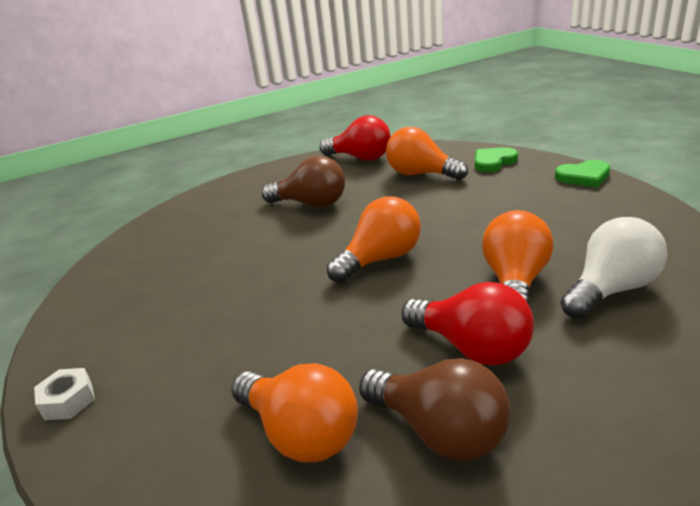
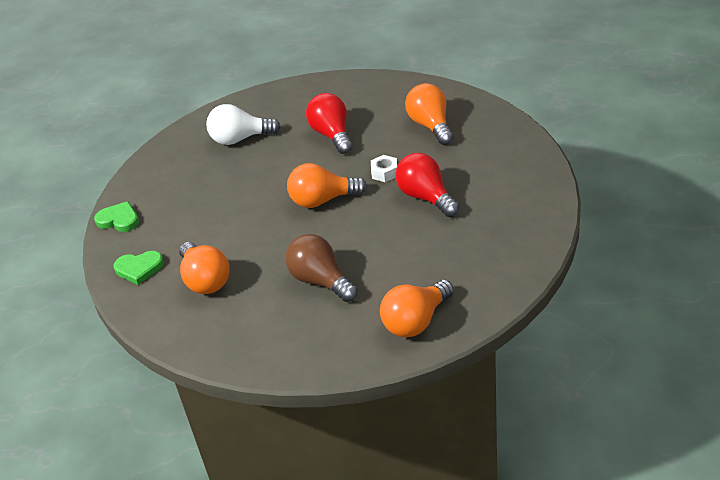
camera: 150 degrees left, 10 degrees up
white nut [34,368,95,420] -> white nut moved to [371,155,397,182]
red light bulb [320,115,391,161] -> red light bulb moved to [396,153,460,217]
brown light bulb [359,358,510,461] -> none
orange light bulb [482,210,553,305] -> orange light bulb moved to [380,280,454,337]

